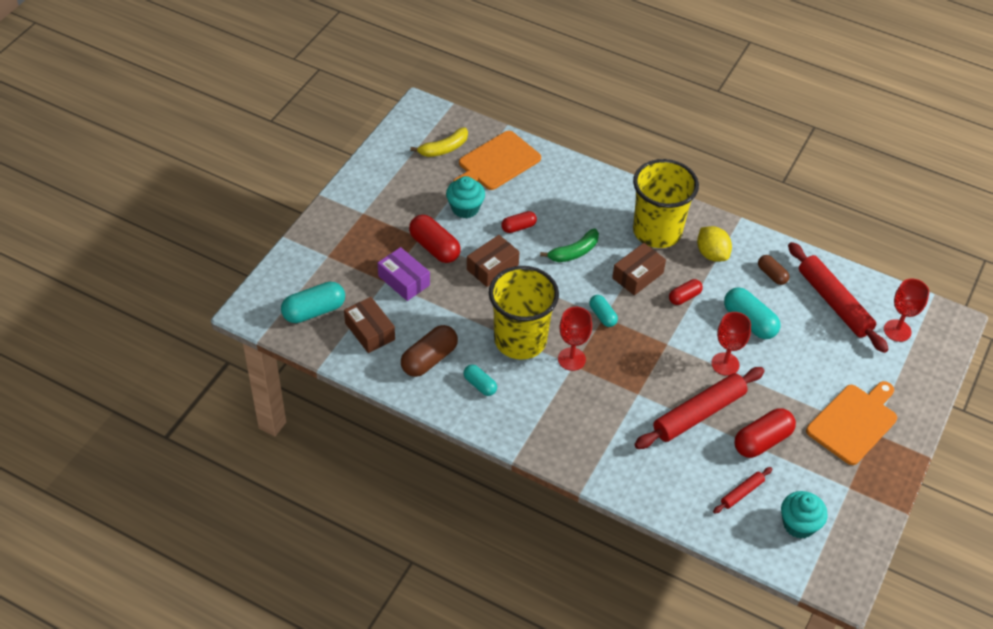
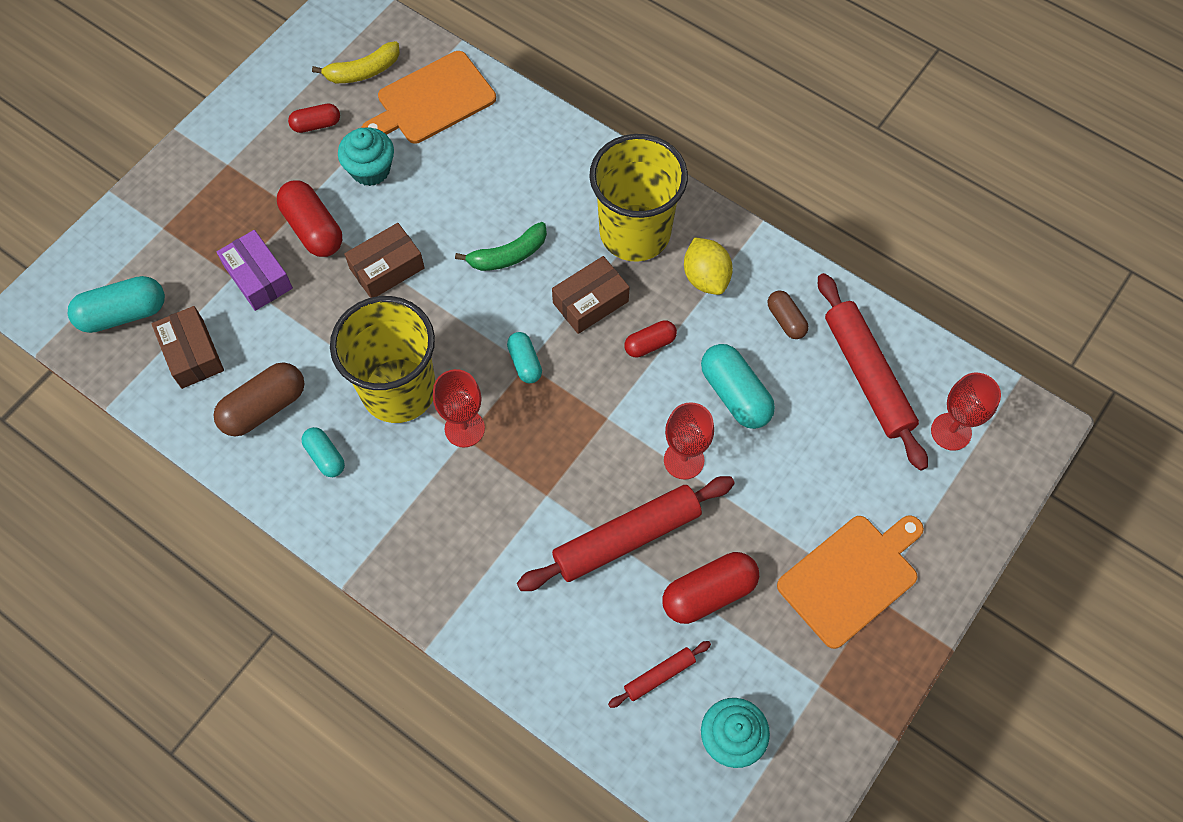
camera: 10 degrees right, 15 degrees up
red capsule [501,211,537,233] -> red capsule moved to [288,103,340,133]

